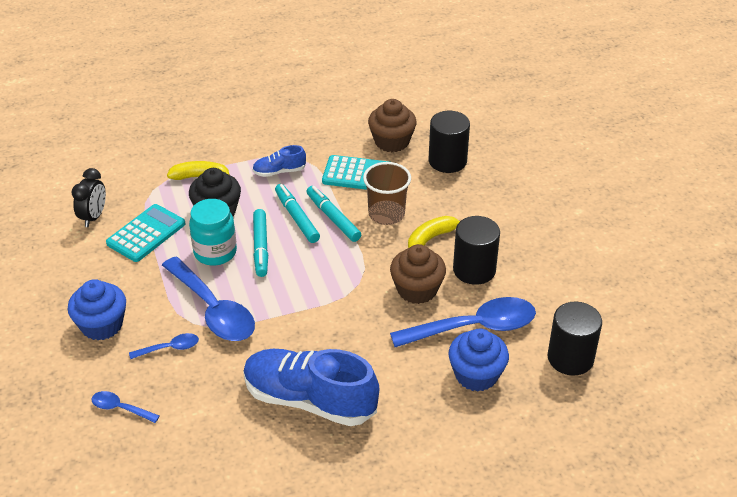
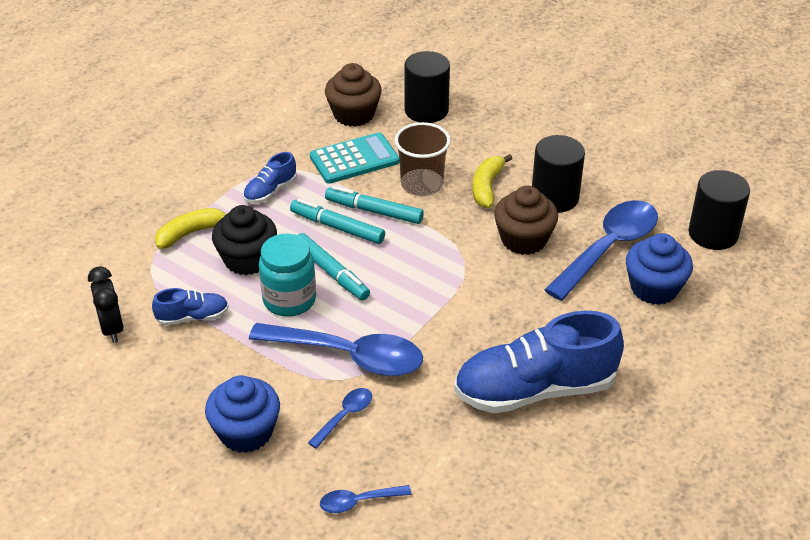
camera: 35 degrees left, 0 degrees up
turquoise calculator [106,204,185,262] -> blue shoe [152,288,229,326]

